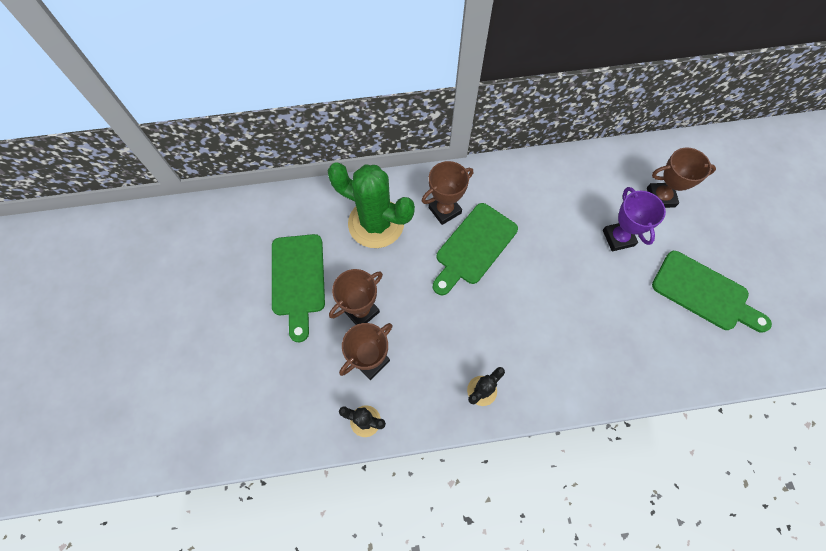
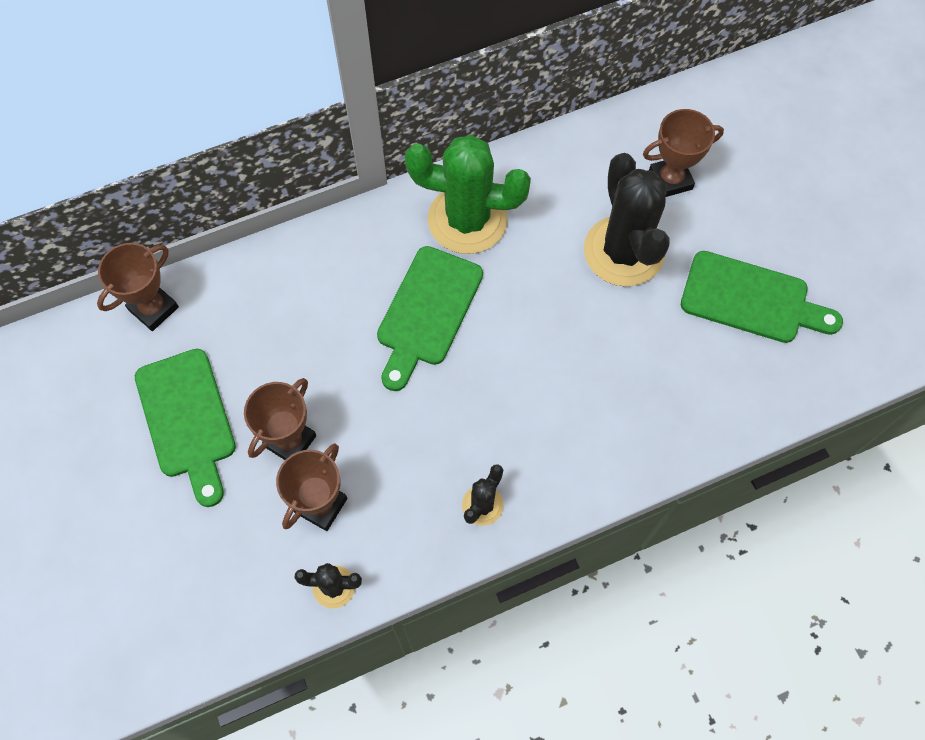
camera: 15 degrees left, 0 degrees up
green cactus [327,162,415,248] -> green cactus moved to [405,135,531,254]
brown trophy [422,161,473,225] -> brown trophy moved to [97,243,179,331]
purple trophy [603,187,666,251] -> black cactus [584,153,669,287]

